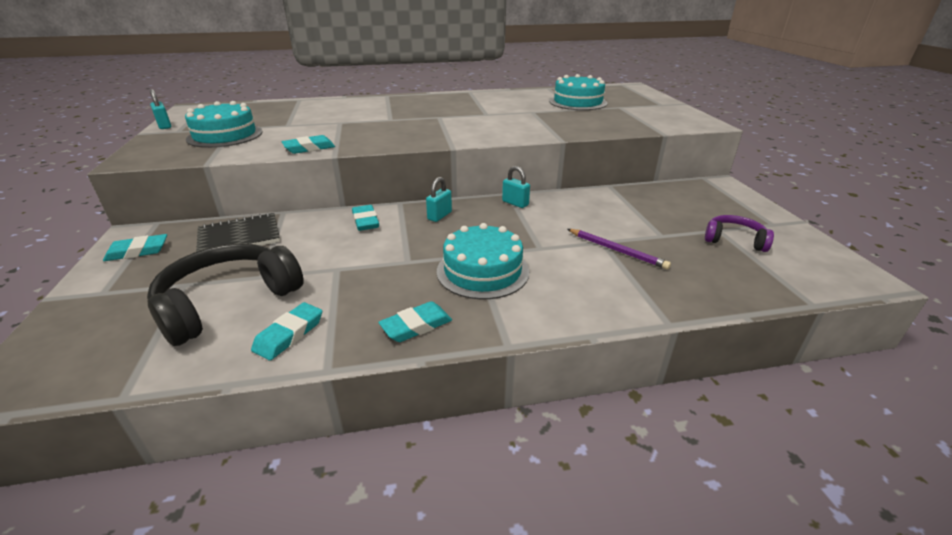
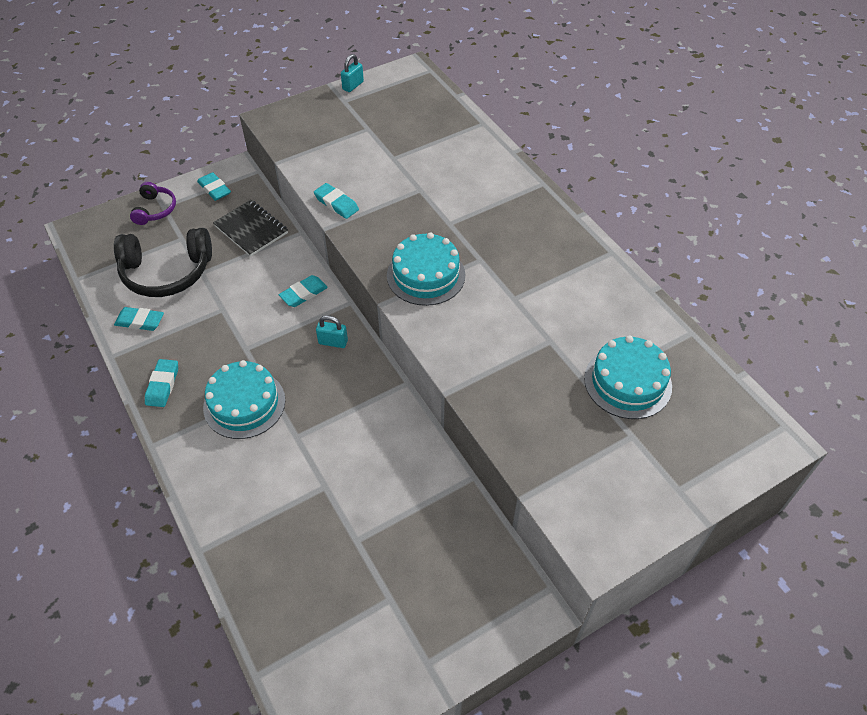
camera: 70 degrees right, 20 degrees up
black headphones [147,243,304,346] -> black headphones turned 150 degrees clockwise [114,228,212,297]
turquoise cake [185,101,262,148] -> turquoise cake moved to [387,232,465,306]
turquoise eraser [378,301,452,342] -> turquoise eraser turned 60 degrees clockwise [145,359,178,407]
turquoise padlock [502,166,530,208] -> none
purple pencil [567,229,671,270] -> none
purple headphones [705,215,774,252] -> purple headphones moved to [130,182,176,225]

